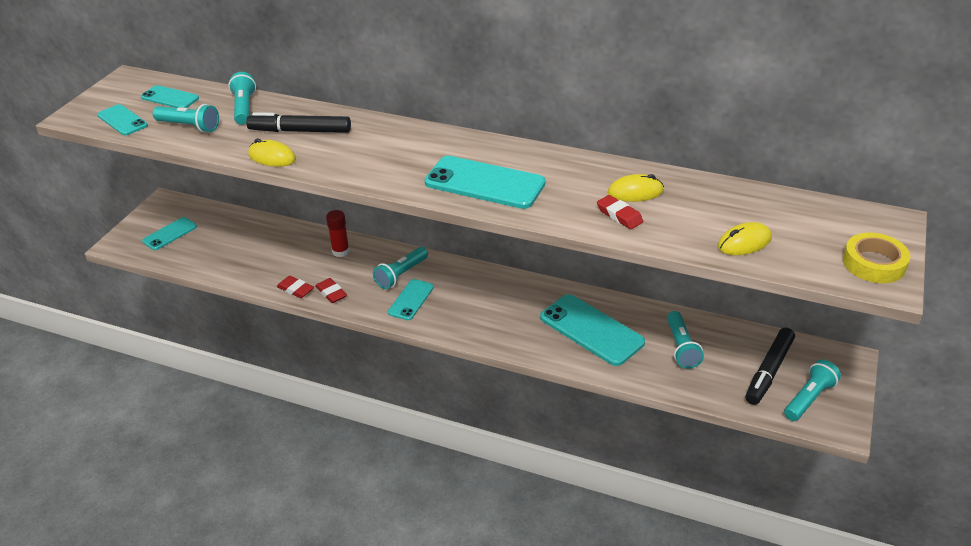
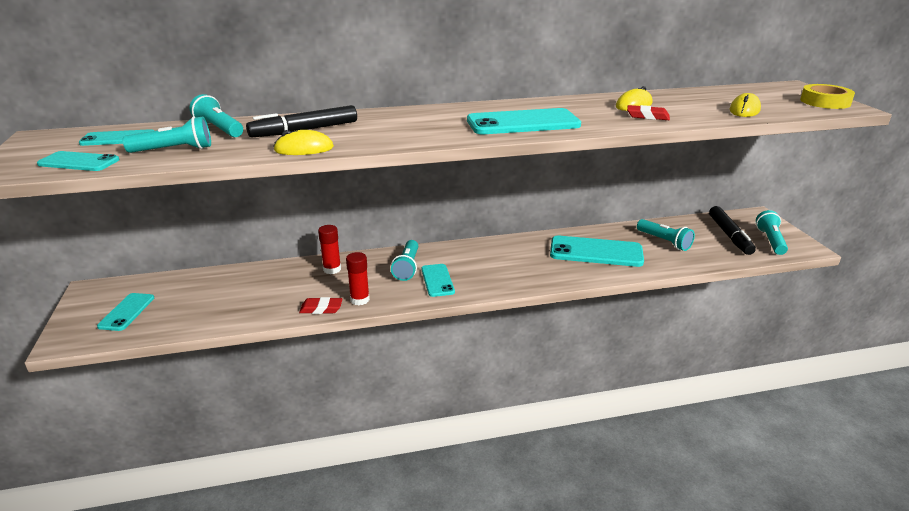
camera: 35 degrees left, 10 degrees down
red eraser [315,278,347,303] -> red glue stick [346,252,370,305]

